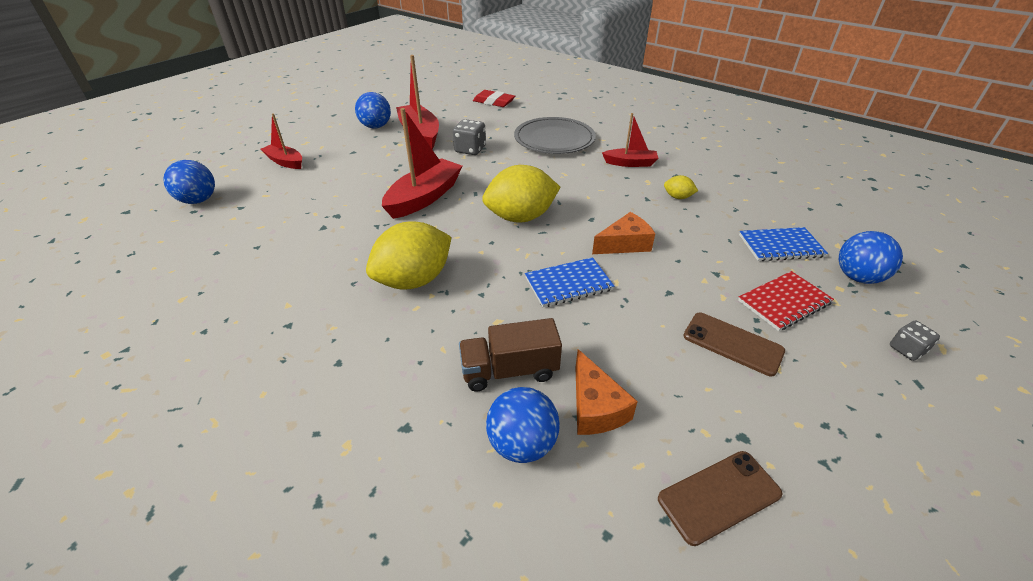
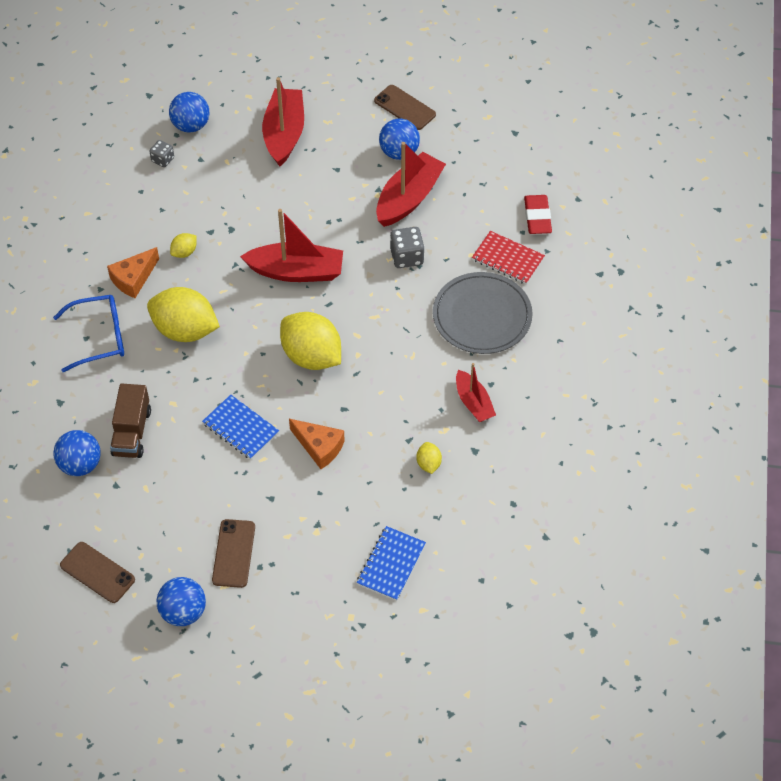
camera: 60 degrees right, 15 degrees up
red boat [261,113,302,169] -> red boat [262,77,304,167], size x1.67
brown truck [459,318,562,392] -> brown truck turned 135 degrees counterclockwise [110,383,151,458]
orange cheese [575,349,638,435] -> orange cheese moved to [107,247,159,298]
red notebook [738,271,834,331] -> red notebook moved to [472,231,545,284]
blue notebook [739,227,828,261] -> blue notebook turned 60 degrees clockwise [357,526,426,601]
blue ball [839,231,903,284] -> blue ball moved to [157,577,206,626]
grey dice [890,321,940,361] -> grey dice moved to [149,140,174,167]
none -> blue glasses [53,295,124,372]
none -> yellow lemon [170,233,197,258]
none -> brown phone [374,85,436,130]

